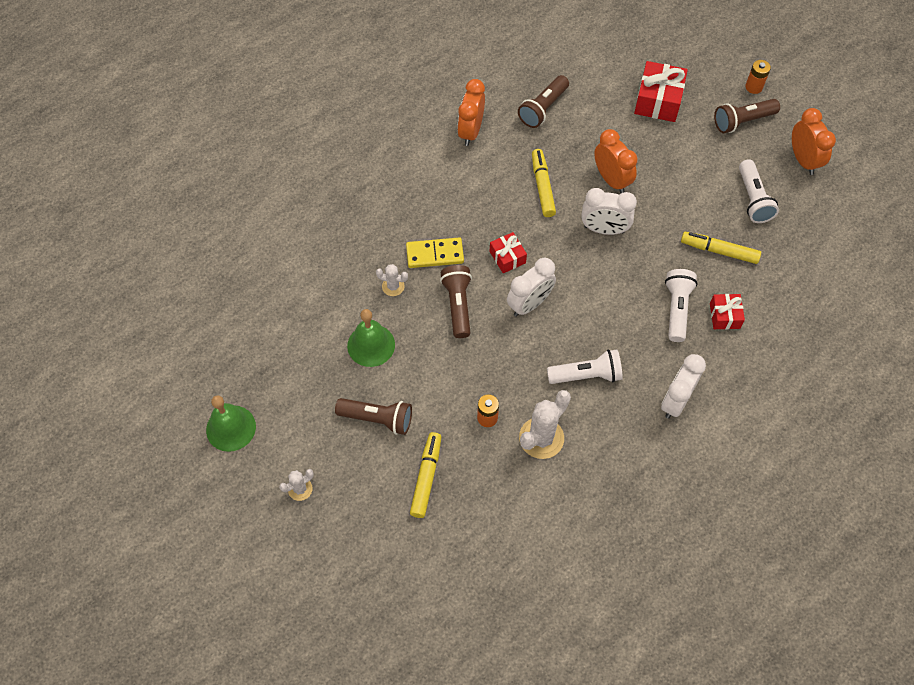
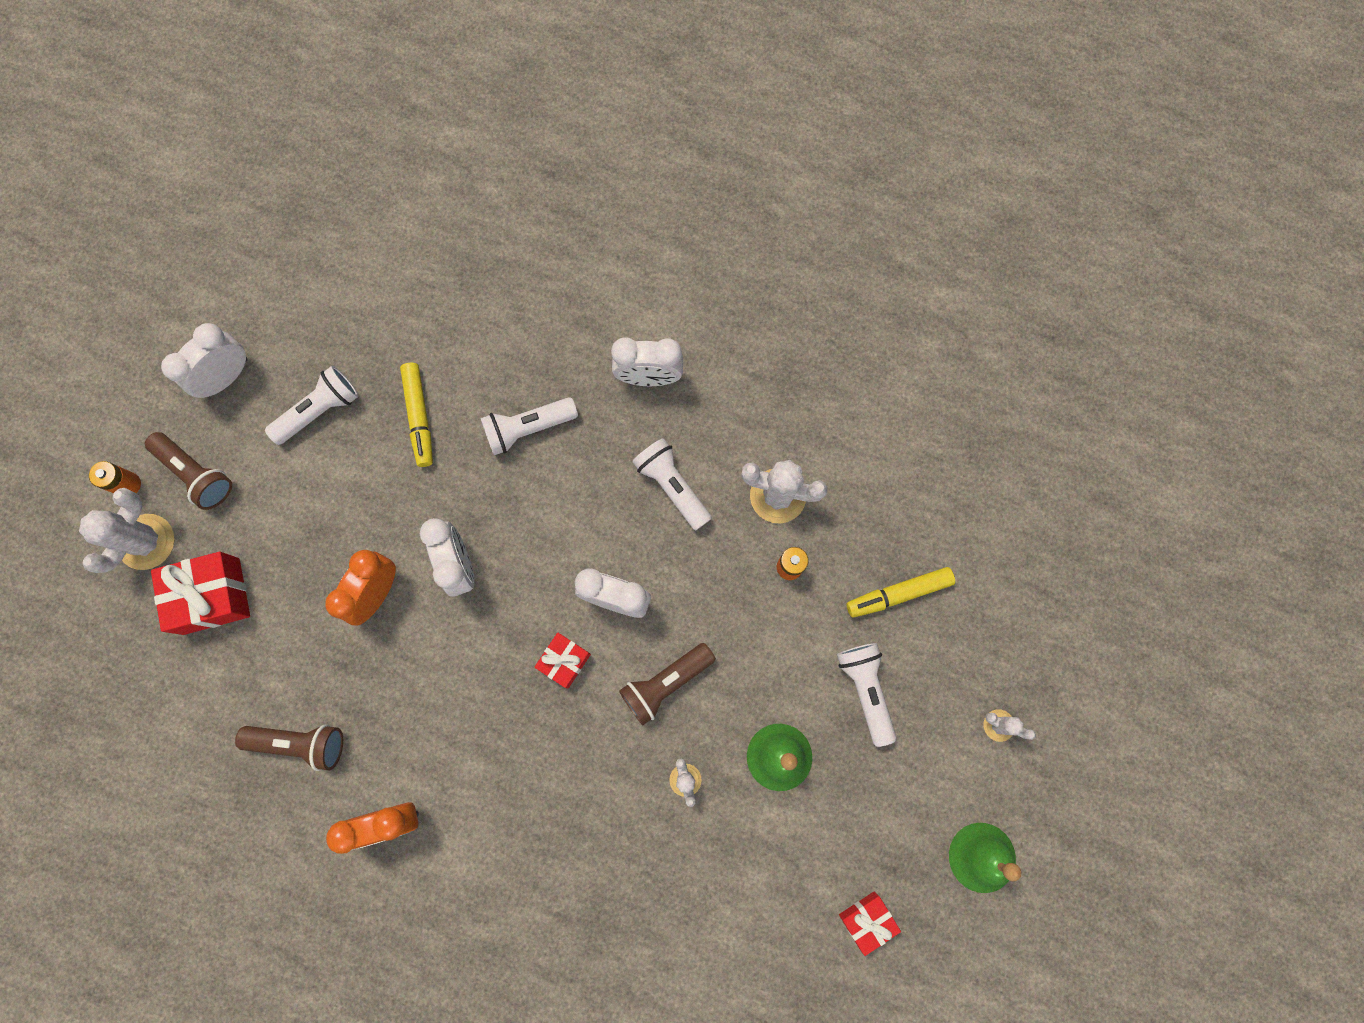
camera: 120 degrees left, 15 degrees up
brown flashlight [335,398,412,435] -> white flashlight [837,643,897,747]
yellow domino [406,238,464,268] -> none
yellow marker [532,149,556,217] -> none
red gift [710,294,745,329] -> red gift moved to [839,891,901,956]
orange clock [792,108,836,175] -> white clock [161,323,247,398]
none -> white cactus [79,488,174,573]

